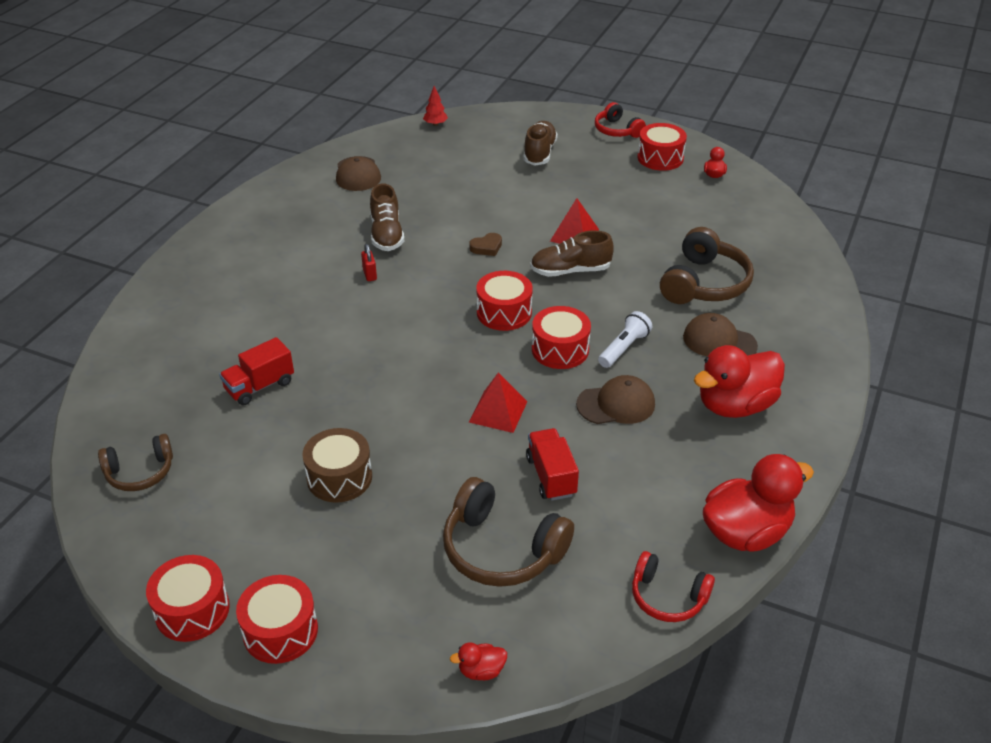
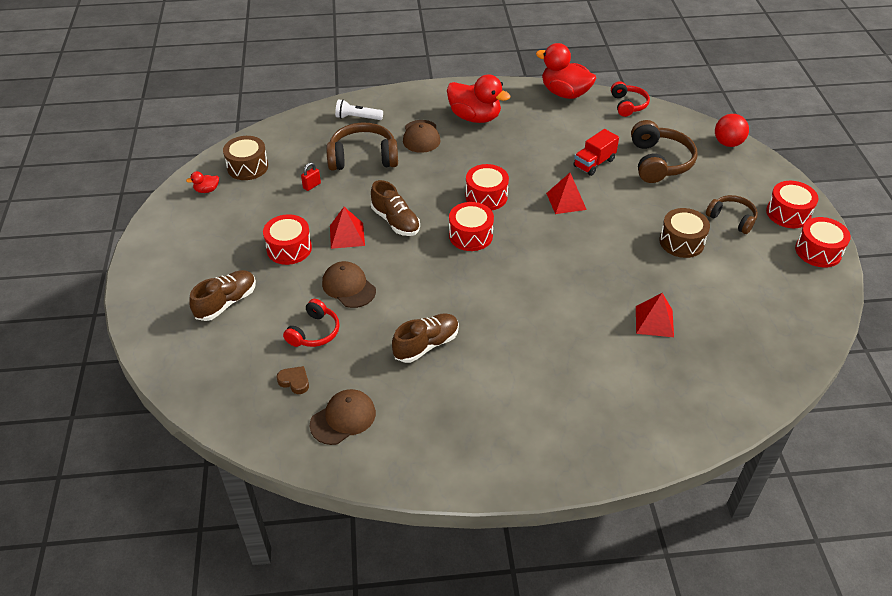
camera: 120 degrees left, 5 degrees up
brown headphones [98,434,173,491] -> brown headphones moved to [706,195,758,234]
red truck [219,337,294,405] -> red pyramid [636,293,674,337]
red padlock [361,244,377,281] -> red padlock moved to [301,162,321,191]
red tree [423,86,448,126] -> none
red duck [450,642,507,680] -> red ball [715,114,749,147]
brown heart [469,233,502,256] -> brown heart moved to [277,366,309,394]
brown shoe [523,121,558,166] -> brown shoe turned 150 degrees clockwise [189,270,256,321]
brown cap [576,375,655,424] -> brown cap moved to [322,261,376,308]
red headphones [595,102,646,138] -> red headphones moved to [283,299,339,347]
white flashlight [598,311,652,368] -> white flashlight moved to [335,99,383,120]
red drum [637,123,687,171] -> red drum moved to [263,214,312,265]
none -> brown drum [223,136,268,180]

